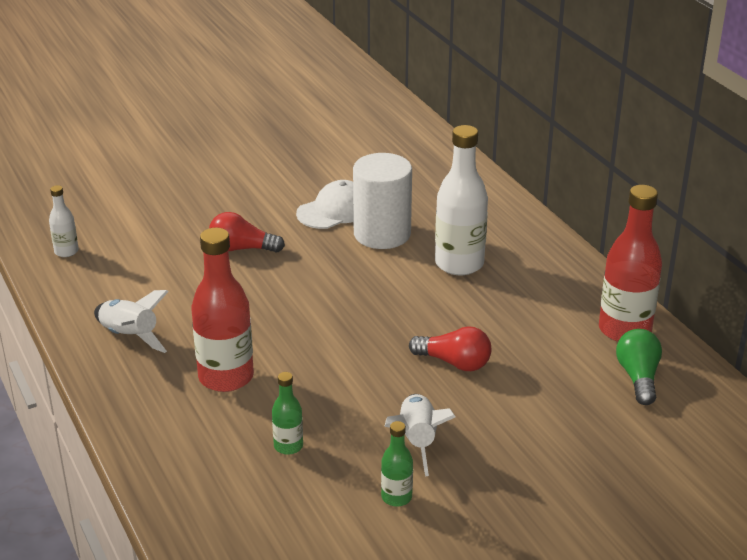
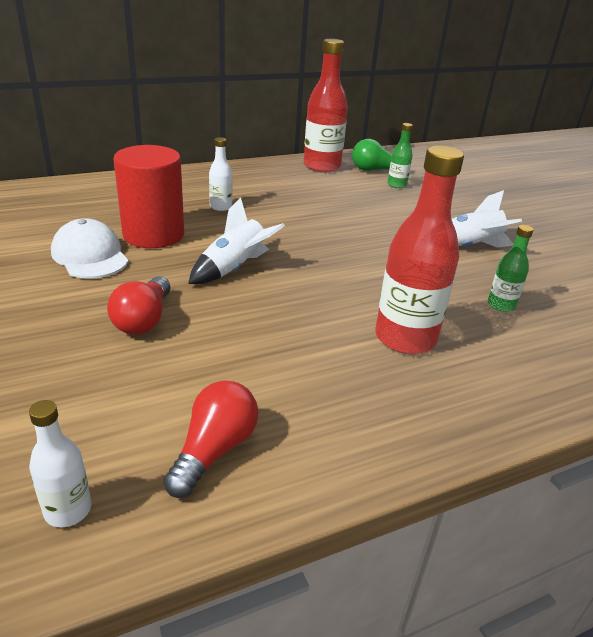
camera: 90 degrees left, 0 degrees up
white rocket [94,290,169,353] -> white rocket moved to [188,197,285,284]
white cylinder [353,153,412,249] -> red cylinder [113,145,184,248]
green bottle [381,421,413,507] -> green bottle moved to [387,123,413,188]
red light bulb [409,326,492,371] -> red light bulb moved to [163,380,258,498]
white bottle [435,125,488,276] -> white bottle [209,137,233,211], size x0.50

